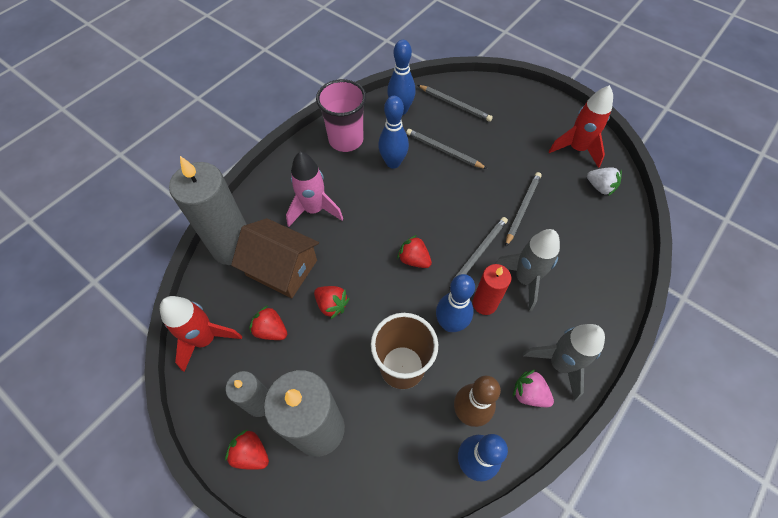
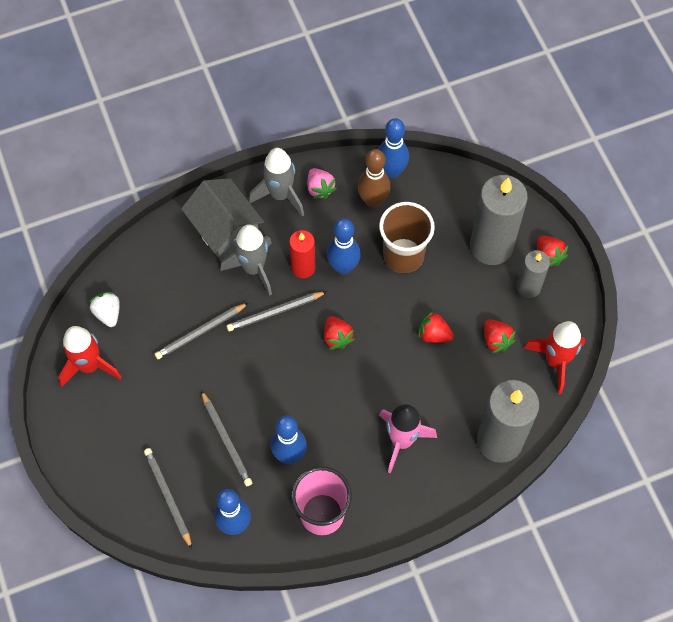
camera: 150 degrees left, 5 degrees up
brown house [231,218,319,298] -> none
red strawberry [314,286,350,319] -> red strawberry turned 45 degrees counterclockwise [418,311,454,343]
none -> grey house [181,178,264,261]

